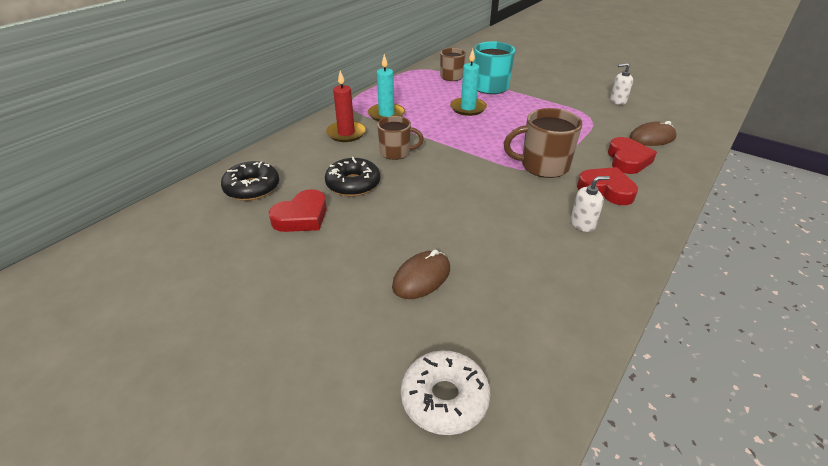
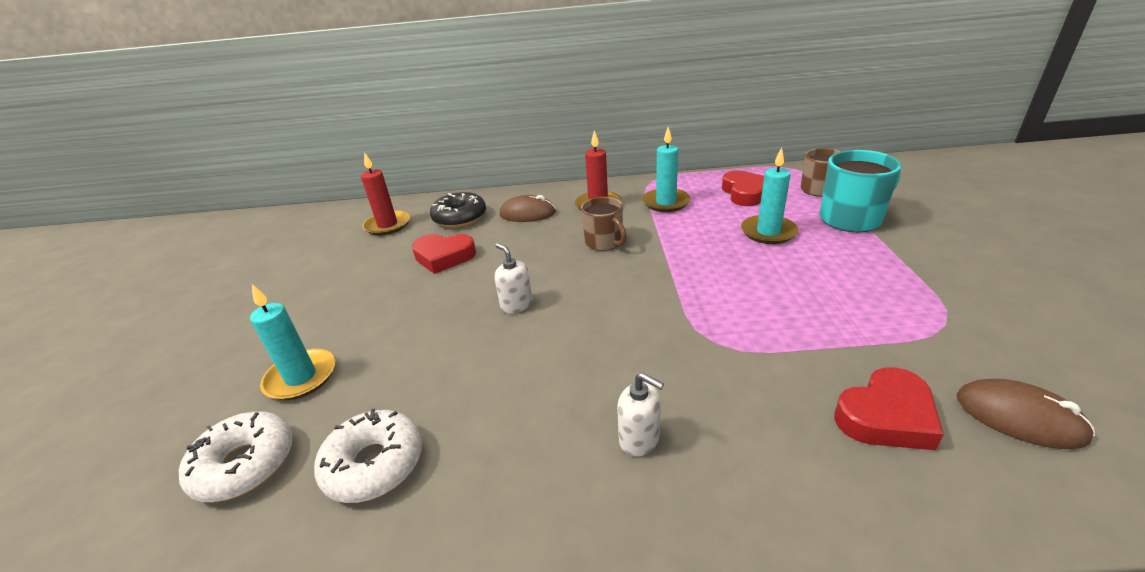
camera: 55 degrees right, 5 degrees down
black donut [325,157,380,196] -> none
brown mouse [392,250,450,299] -> brown mouse moved to [500,195,556,222]
brown mug [504,108,583,178] -> none
red heart [577,167,638,205] -> red heart moved to [722,170,764,206]
white soap dispenser [610,63,633,105] -> white soap dispenser moved to [494,243,532,313]
none -> turquoise candle [250,284,335,400]
none -> white donut [314,409,422,503]
none -> red candle [361,152,410,235]

